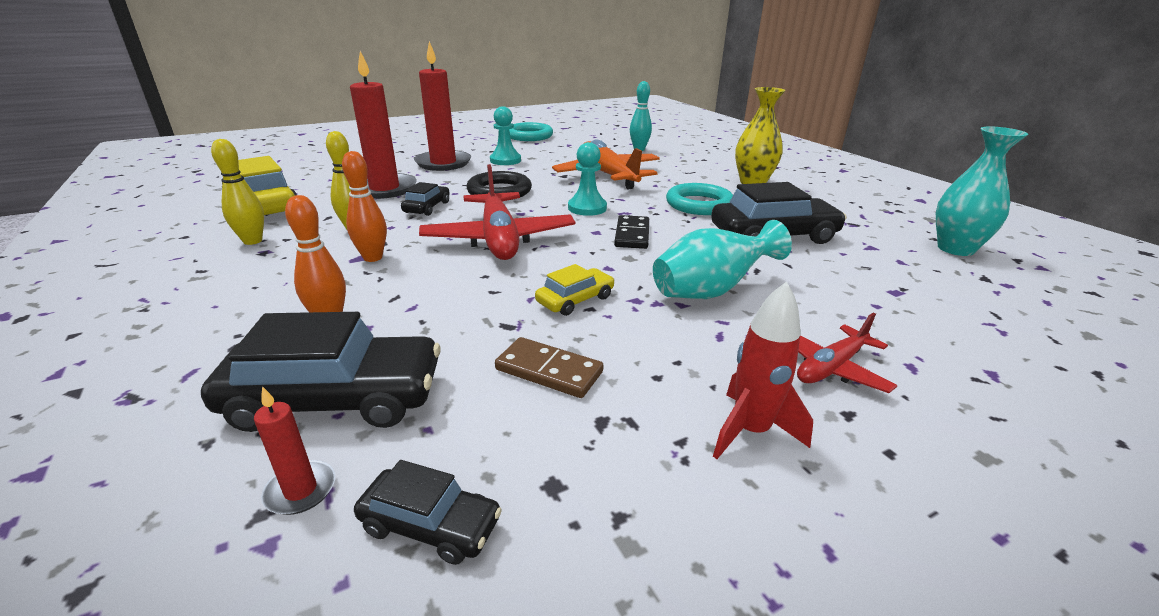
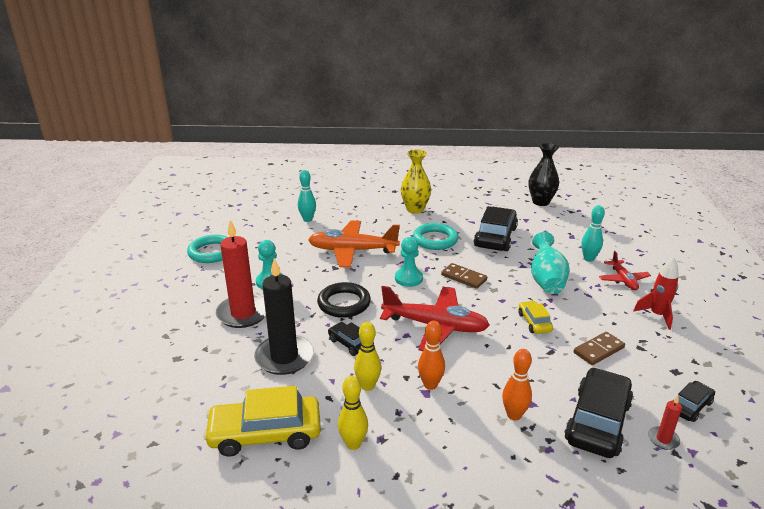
camera: 60 degrees left, 0 degrees up
red candle [350,51,417,199] -> black candle [254,258,314,375]
black domino [614,215,649,249] -> brown domino [441,263,487,289]
turquoise vase [936,126,1028,256] -> black vase [528,143,559,206]
none -> turquoise bowling pin [581,205,605,262]

